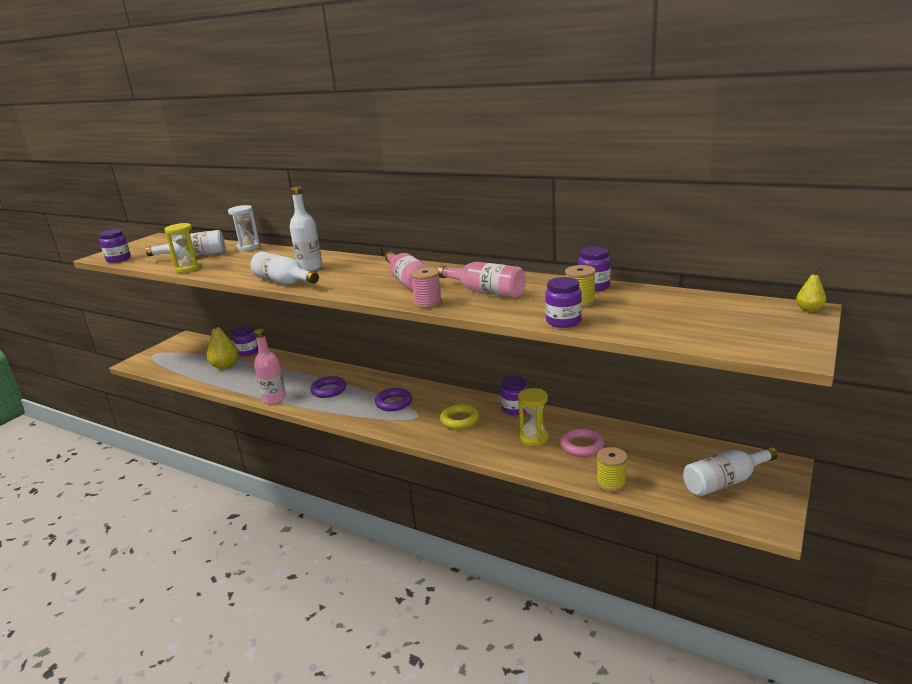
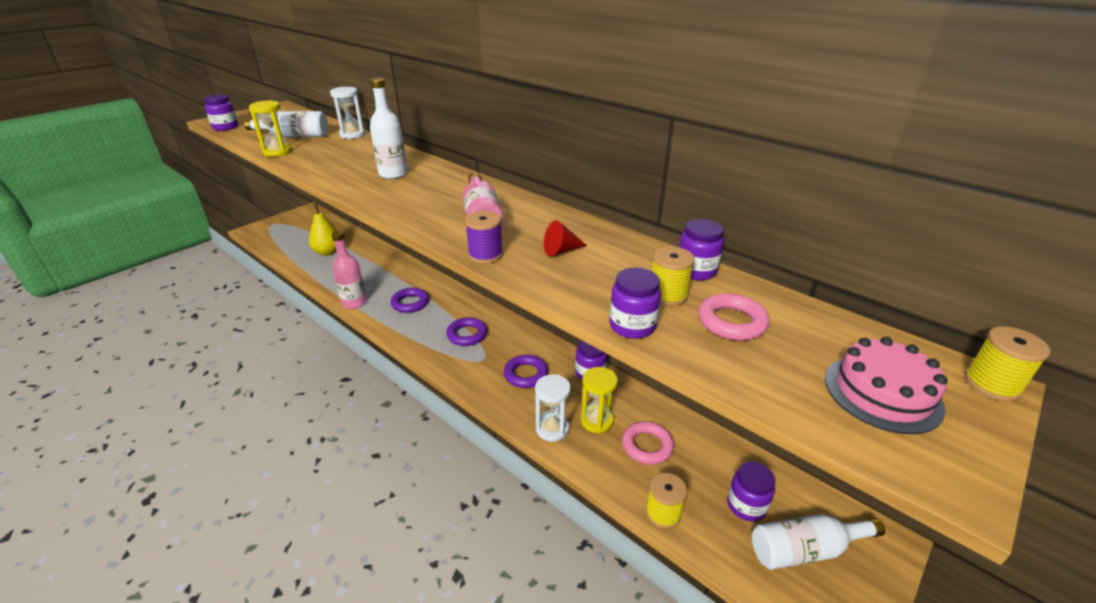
camera: 10 degrees right, 10 degrees up
purple jar [233,325,258,356] -> purple jar moved to [727,462,775,521]
white bottle [250,251,319,285] -> none
pink spool [411,267,442,308] -> purple spool [465,211,503,264]
pink bottle [438,262,526,298] -> red cone [544,220,587,256]
yellow ring [440,404,480,429] -> purple ring [504,355,548,388]
yellow pear [796,267,826,312] -> yellow spool [965,326,1051,401]
none -> white hourglass [535,374,571,442]
none -> pink ring [698,293,770,341]
none -> pink cake [825,337,948,434]

